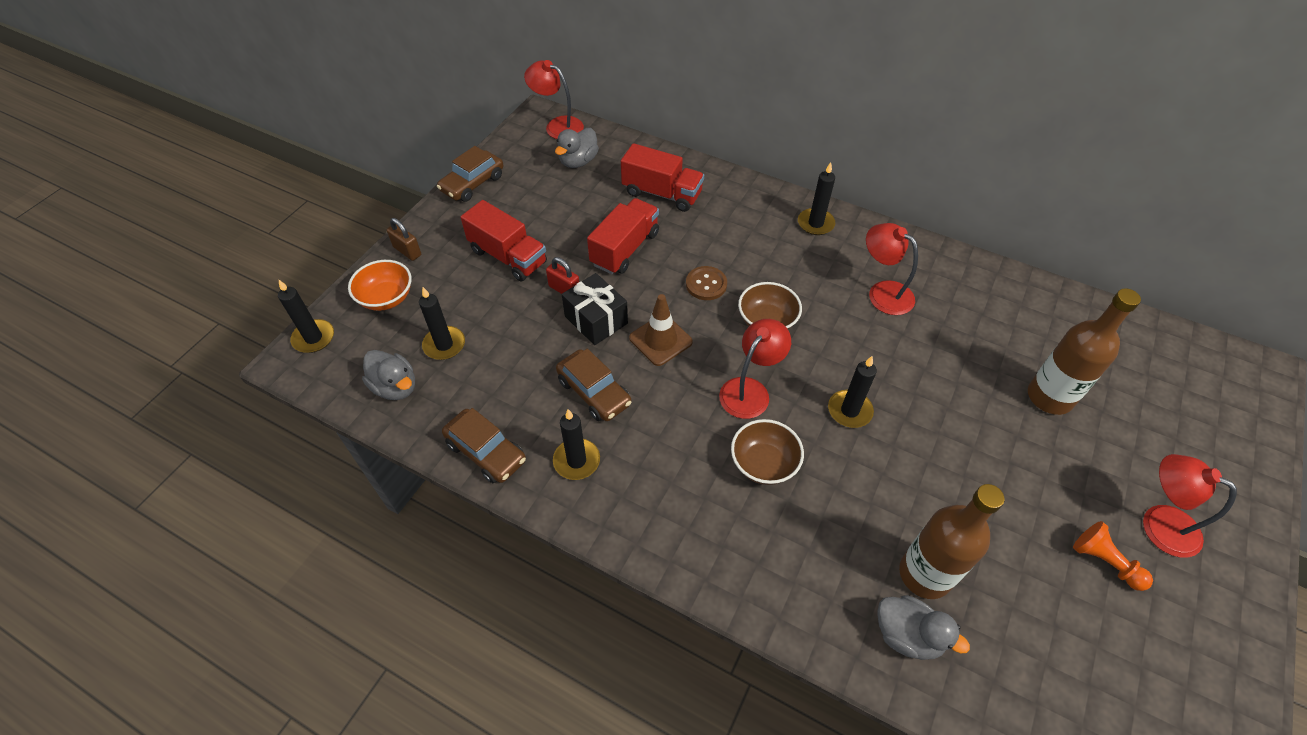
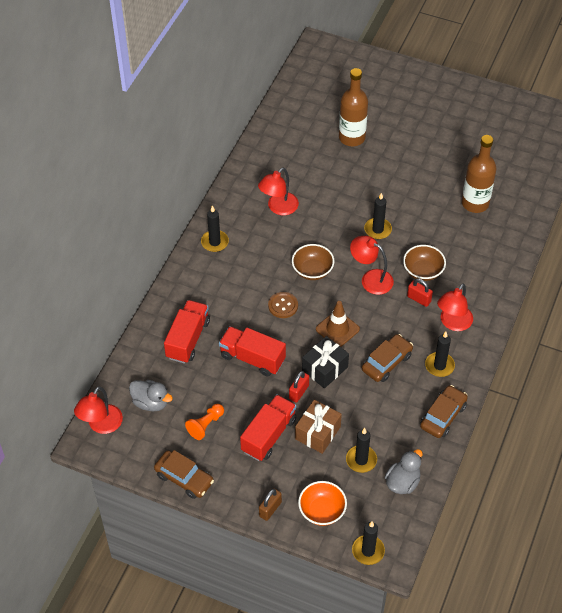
camera: 95 degrees left, 0 degrees up
grey duck [877,595,970,660] -> none
orange pawn [1073,521,1153,591] -> orange pawn moved to [185,404,224,440]
red lamp [1143,454,1237,558] -> red lamp moved to [437,284,473,331]
none -> brown gift [295,400,342,454]
none -> red padlock [407,279,433,307]

